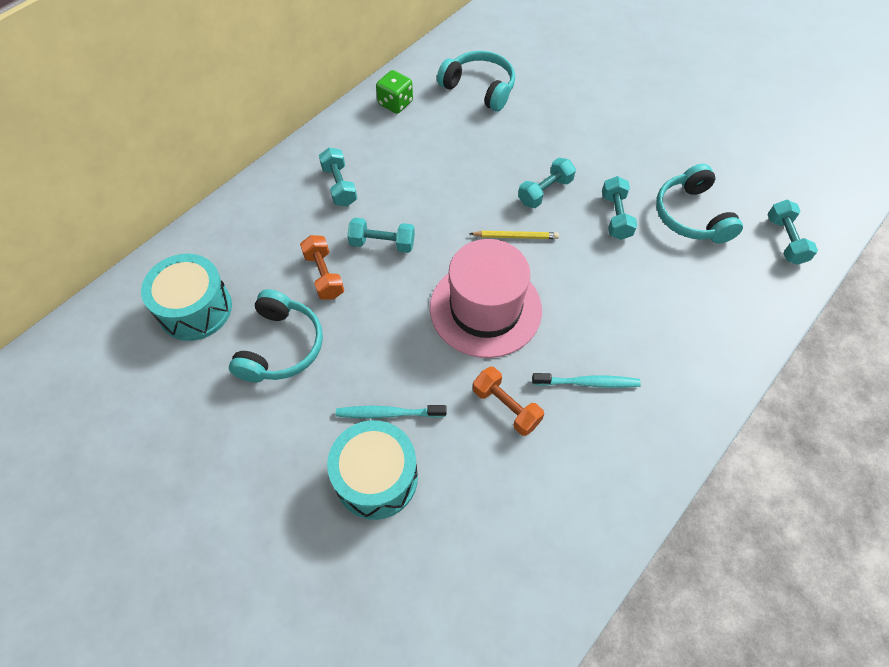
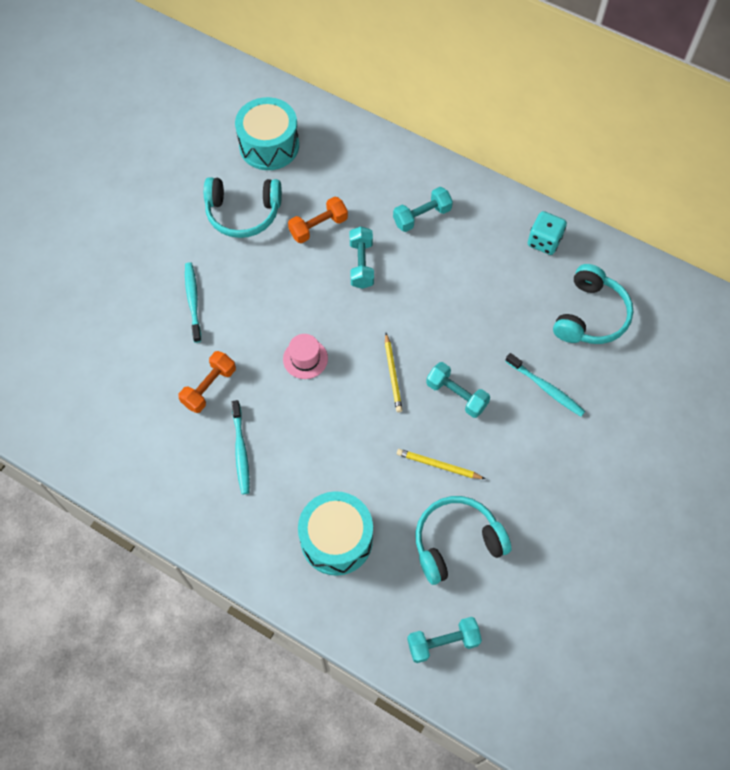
camera: 80 degrees right, 5 degrees up
turquoise drum [327,420,418,520] -> turquoise drum moved to [298,491,373,576]
green dice [376,70,413,114] -> turquoise dice [528,211,567,255]
pink hat [430,239,542,358] -> pink hat [283,334,328,379], size x0.44
turquoise dumbbell [602,176,637,240] -> yellow pencil [397,449,485,479]
none -> turquoise toothbrush [505,353,586,416]

